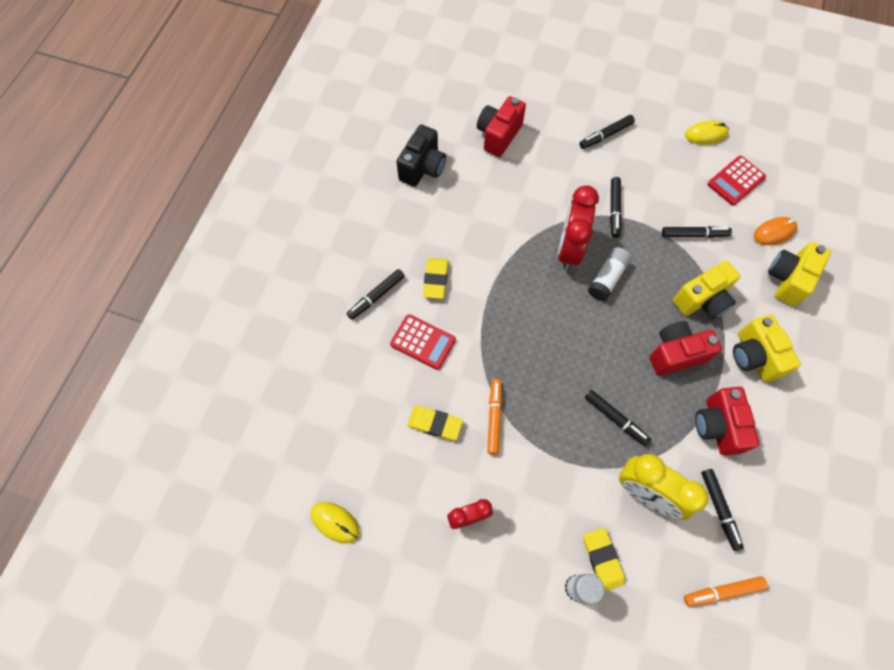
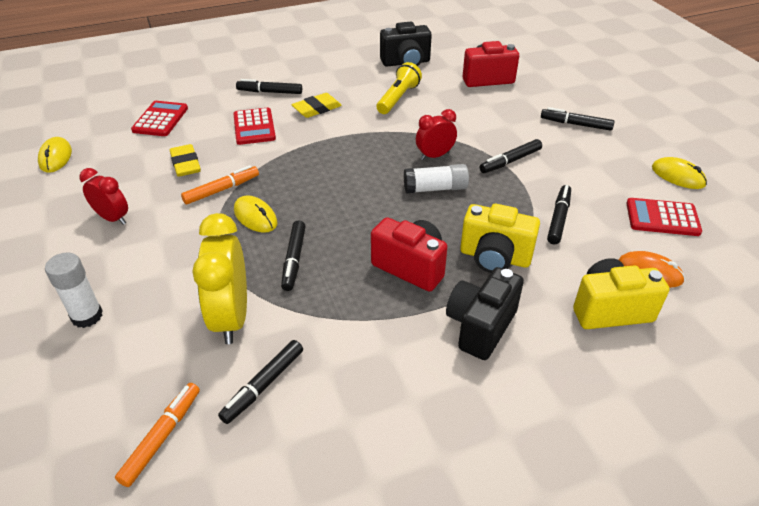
camera: 50 degrees right, 25 degrees down
red clock [558,185,599,270] -> red clock [416,109,457,160], size x0.59
yellow eraser [583,528,625,592] -> none
black marker [662,226,732,238] -> black marker turned 120 degrees counterclockwise [547,185,571,244]
orange marker [684,576,768,606] -> orange marker turned 75 degrees clockwise [115,383,200,487]
red camera [695,387,759,456] -> none
yellow camera [733,314,801,382] -> black camera [446,267,524,360]
none -> red calculator [131,101,188,136]
none -> yellow mouse [234,195,277,233]
none -> yellow flashlight [377,62,422,114]

